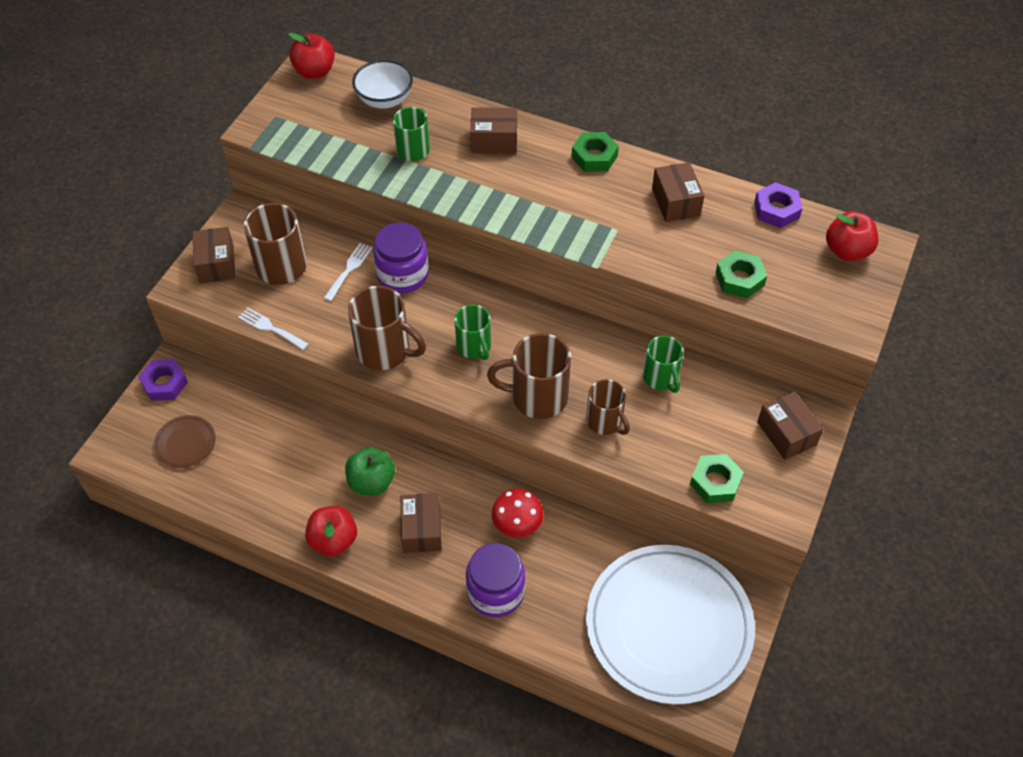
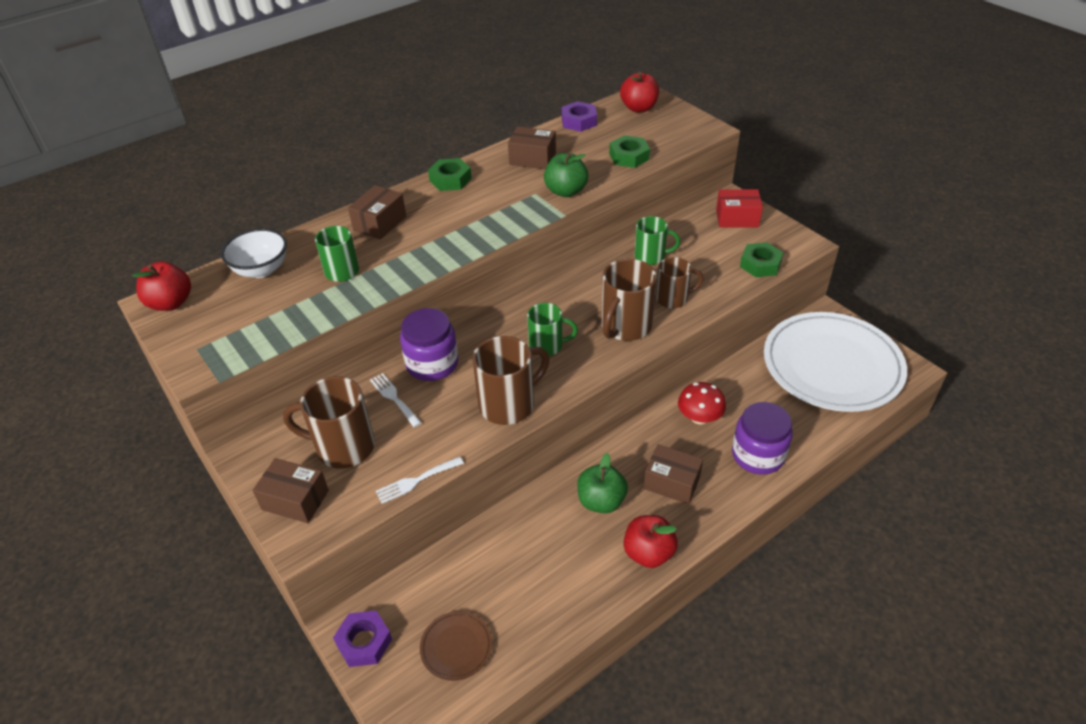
camera: 60 degrees left, 10 degrees down
brown box [757,391,824,460] -> red box [716,189,763,227]
none -> green apple [544,153,588,197]

